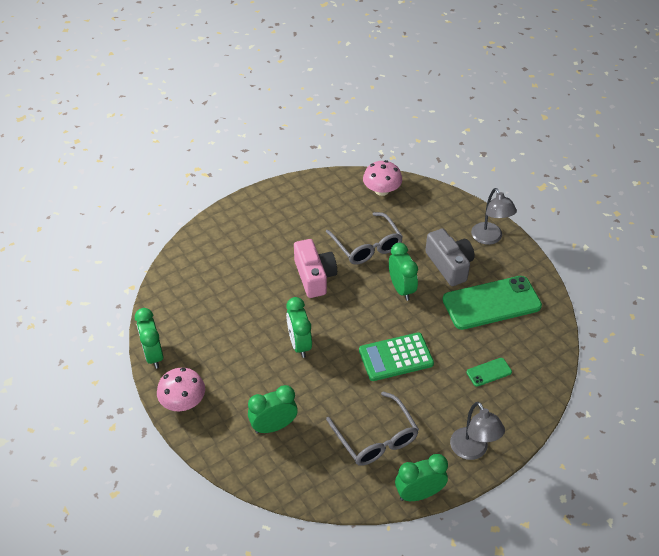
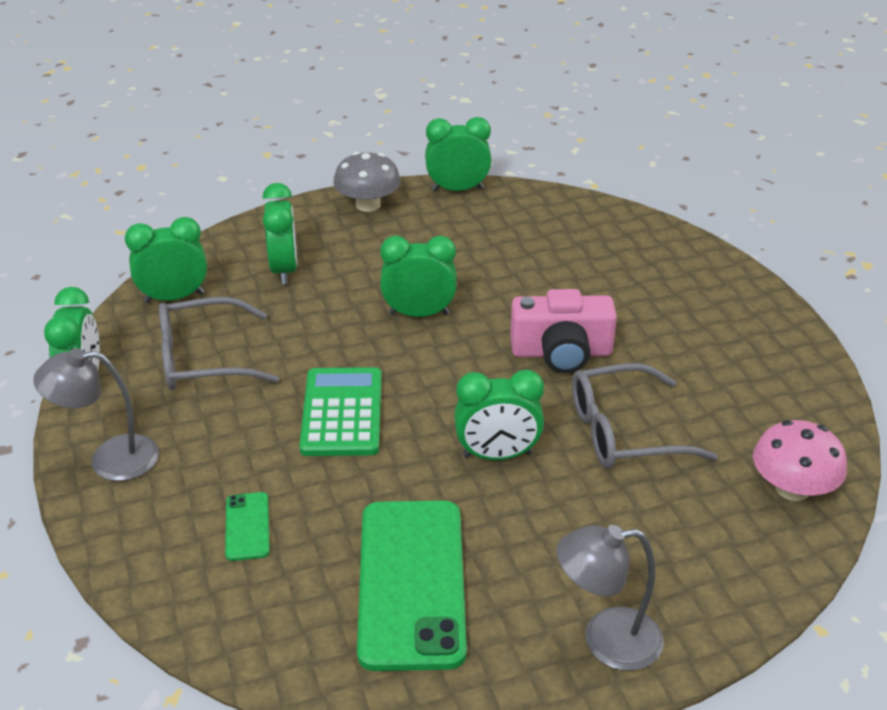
camera: 105 degrees right, 10 degrees down
pink mushroom [157,368,205,411] -> grey mushroom [333,152,401,212]
grey camera [425,228,475,286] -> none
none -> green clock [125,217,207,303]

